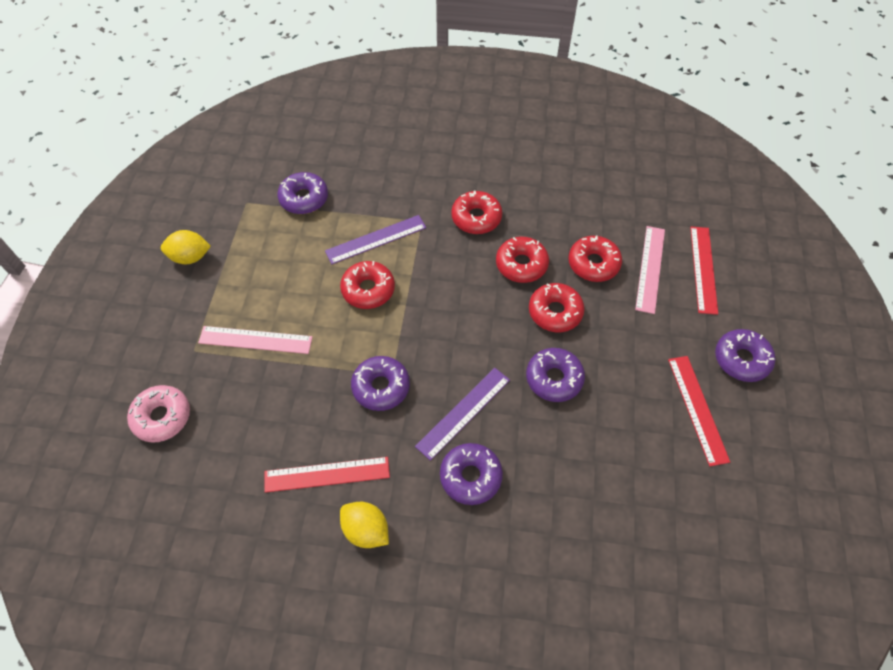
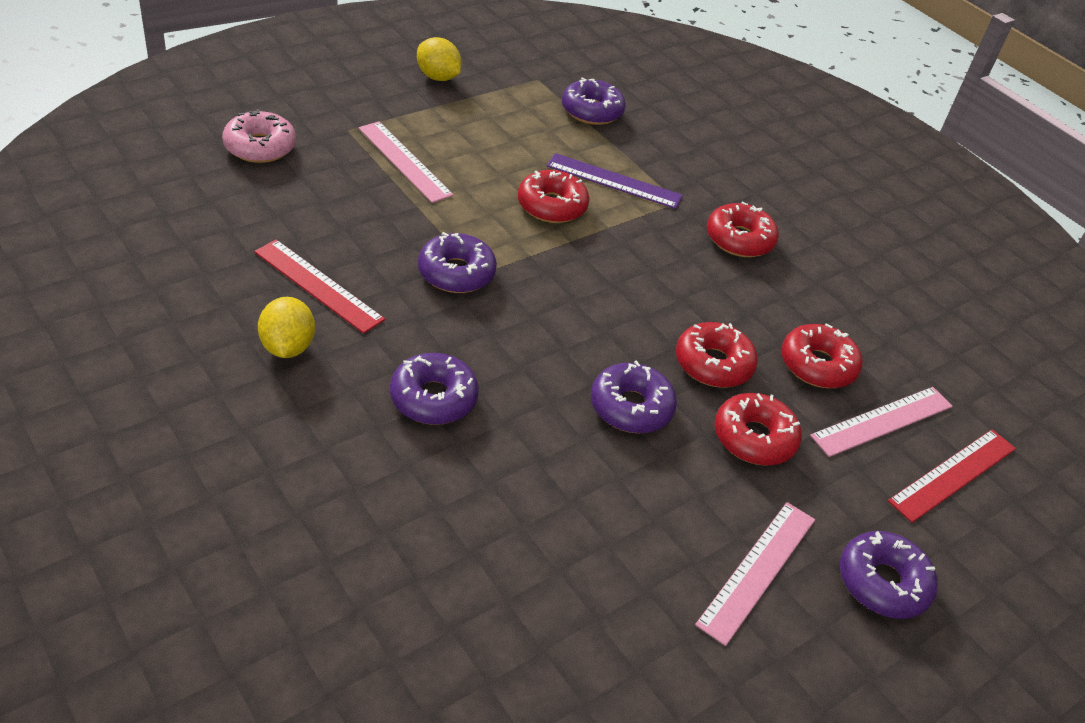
camera: 40 degrees right, 15 degrees down
purple ruler [415,368,510,461] -> none
red donut [496,237,549,283] -> red donut moved to [715,393,802,466]
red ruler [668,356,730,466] -> pink ruler [695,502,815,646]

